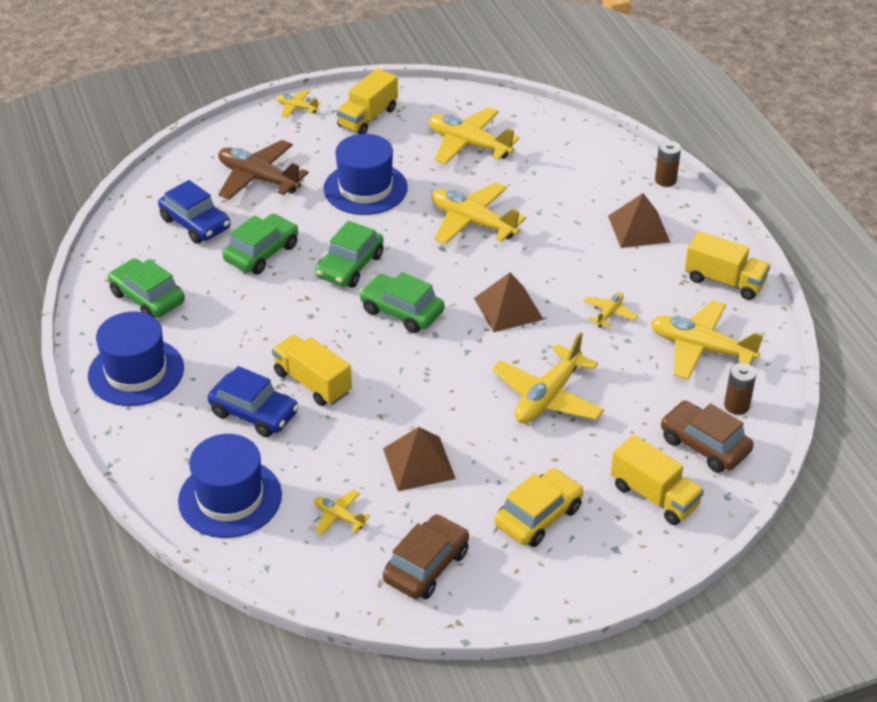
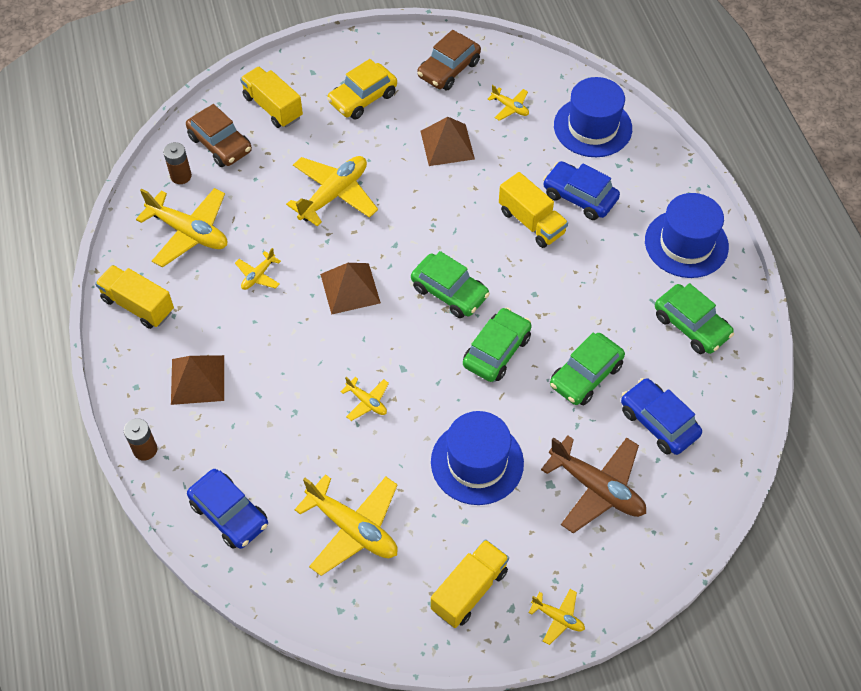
camera: 175 degrees left, 15 degrees up
yellow plane [431,182,526,245] -> yellow plane [340,377,389,421], size x0.49
none -> blue car [187,469,268,549]

